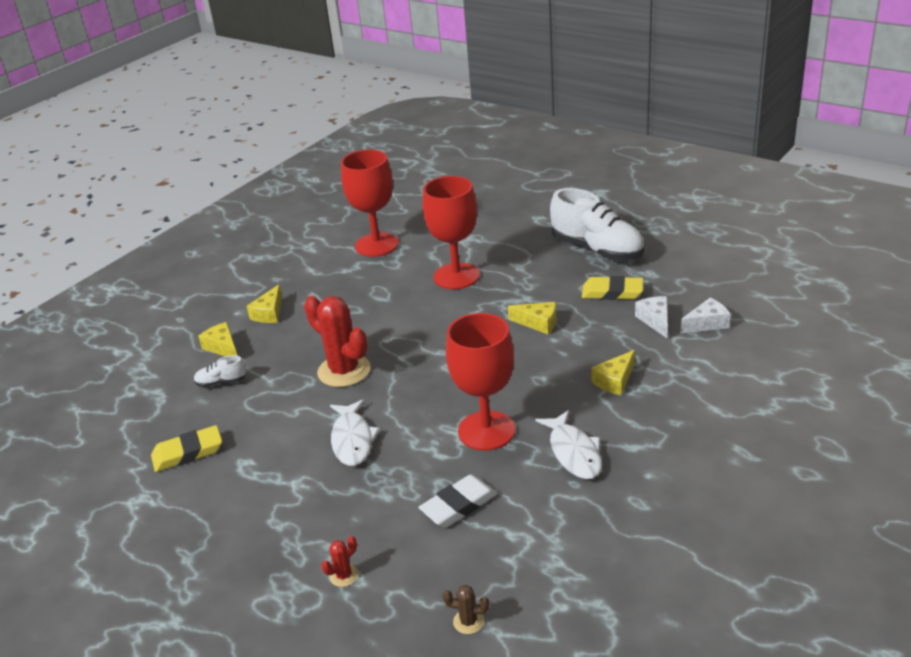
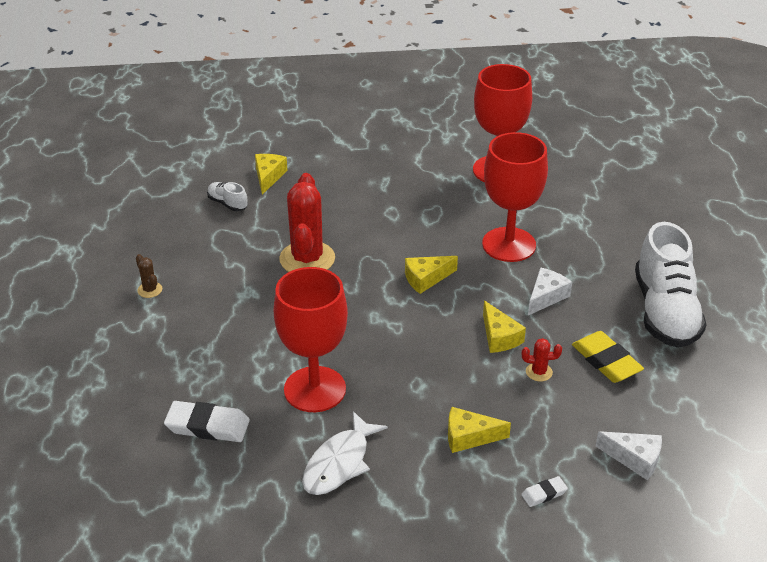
camera: 45 degrees right, 5 degrees up
yellow eraser [151,425,222,472] -> none
yellow cheese [247,284,282,323] -> yellow cheese moved to [405,256,458,294]
red cactus [321,536,358,587] -> red cactus moved to [522,338,562,382]
white fish [330,399,380,466] -> none
brown cactus [443,585,489,634] -> brown cactus moved to [136,254,162,298]
white cheese [635,296,668,338] -> white cheese moved to [528,268,572,315]
none -> white eraser [521,476,568,507]

